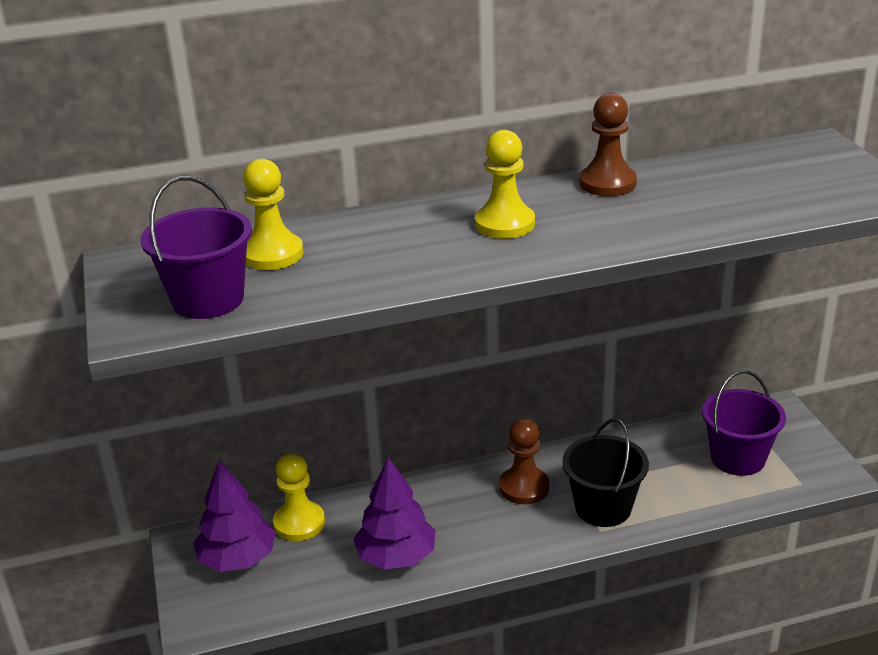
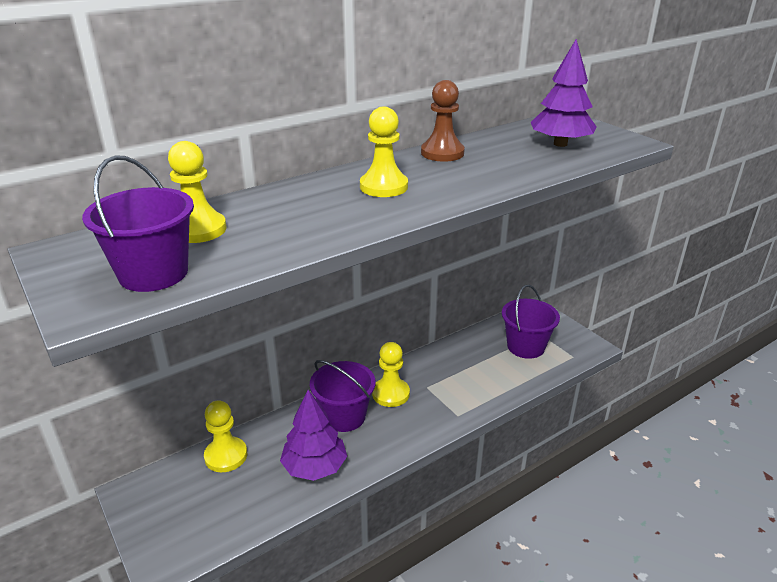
camera: 20 degrees left, 0 degrees up
purple tree [193,460,276,572] -> purple tree moved to [531,39,596,147]
brown pawn [499,418,549,504] -> yellow pawn [372,342,410,407]
black bucket [562,418,649,527] -> none
none -> purple bucket [310,360,376,432]

